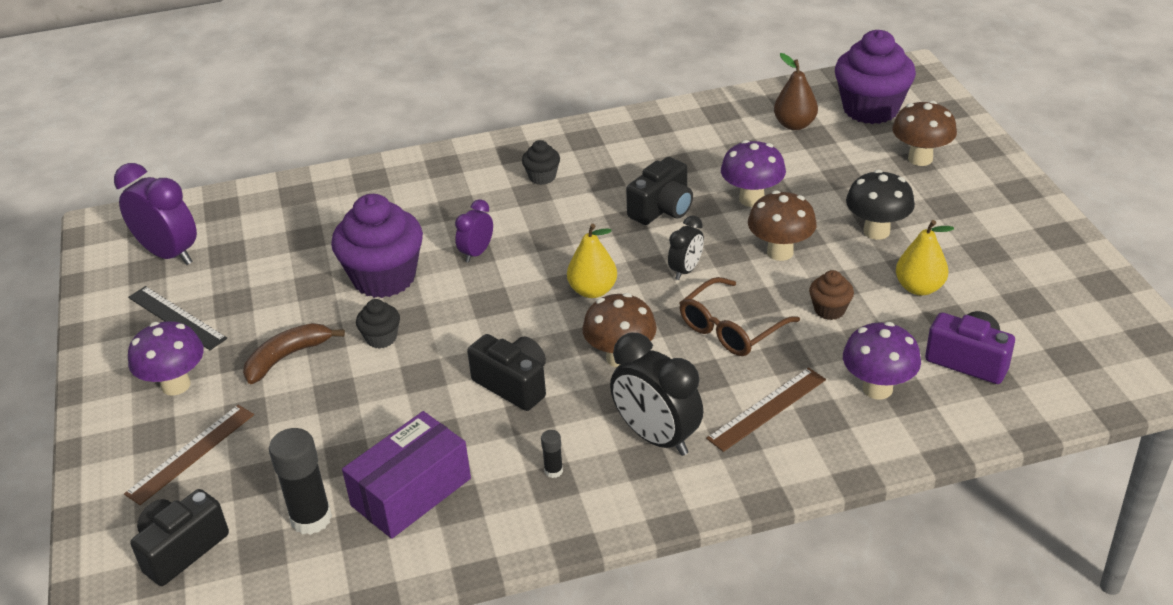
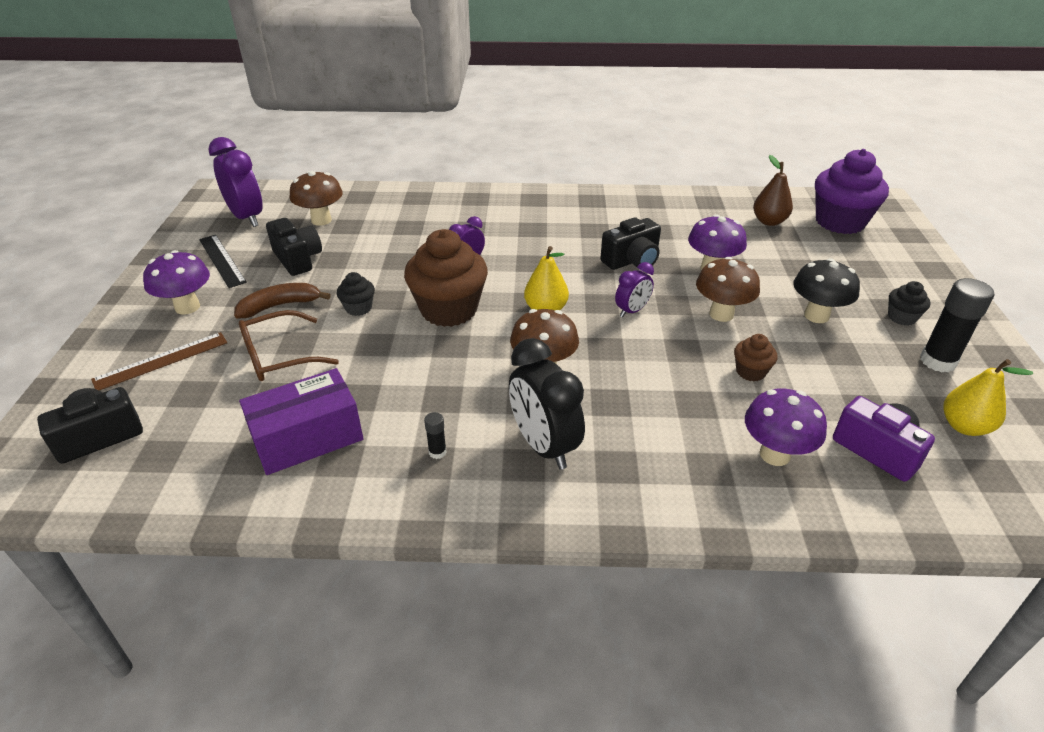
camera: 15 degrees right, 0 degrees up
black glue stick [269,428,332,535] -> black glue stick moved to [920,278,994,372]
purple cupcake [331,194,423,298] -> none
black camera [467,334,546,411] -> black camera moved to [266,218,322,276]
black cupcake [522,140,560,185] -> black cupcake moved to [888,281,930,326]
black clock [668,216,704,280] -> purple clock [615,262,654,317]
brown glasses [679,277,800,356] -> brown glasses moved to [239,310,339,381]
brown ruler [706,367,826,452] -> none
brown mushroom [892,101,957,166] -> brown mushroom moved to [290,171,343,226]
yellow pear [896,220,954,296] -> yellow pear moved to [944,359,1033,436]
none -> brown cupcake [404,229,488,327]

